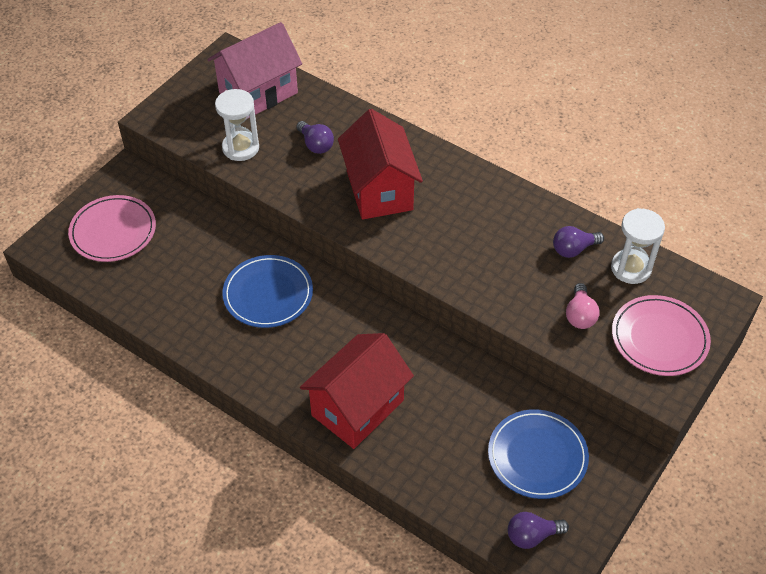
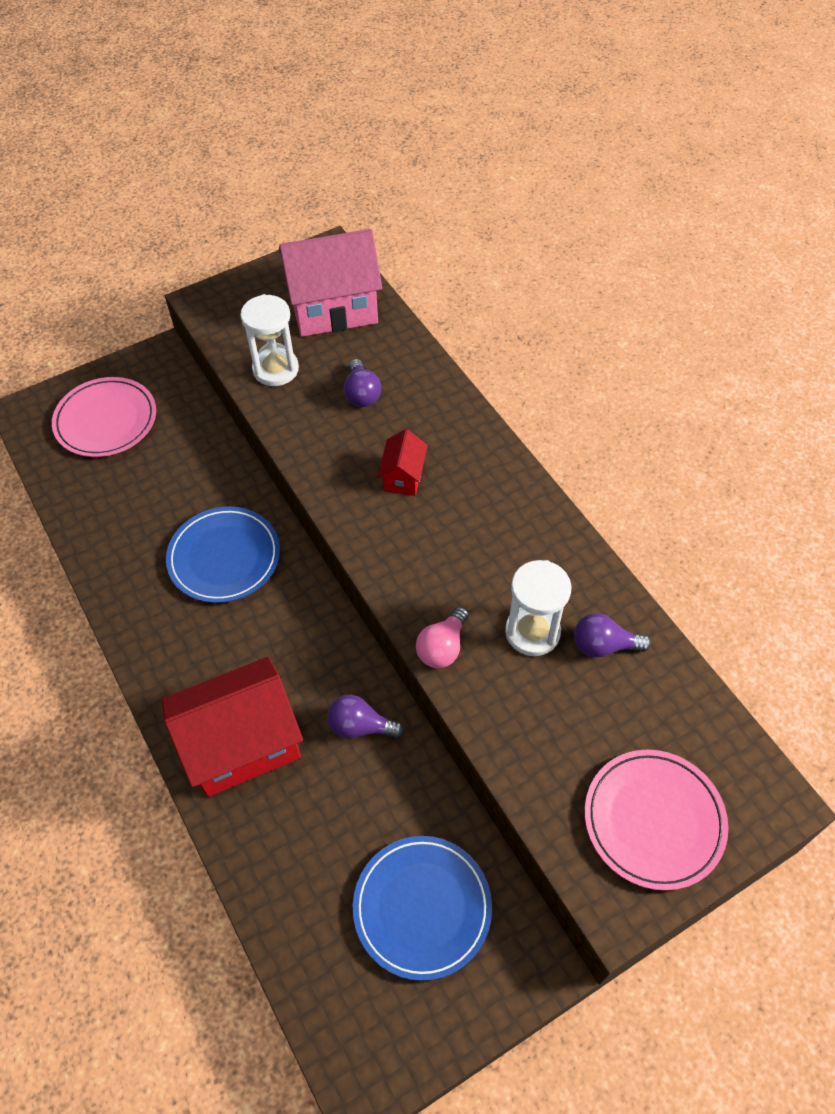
camera: 25 degrees right, 5 degrees up
red house [338,109,423,220] -> red house [378,429,428,496], size x0.47
purple light bulb [508,512,569,549] -> purple light bulb moved to [327,694,404,738]
pink light bulb [566,283,599,329] -> pink light bulb moved to [416,607,469,668]
white hourglass [611,208,665,284] -> white hourglass moved to [505,560,571,656]

